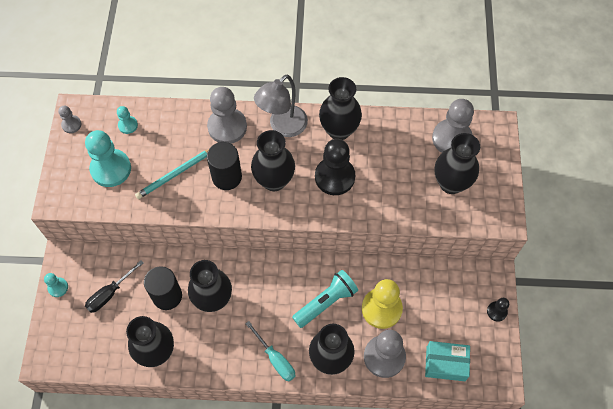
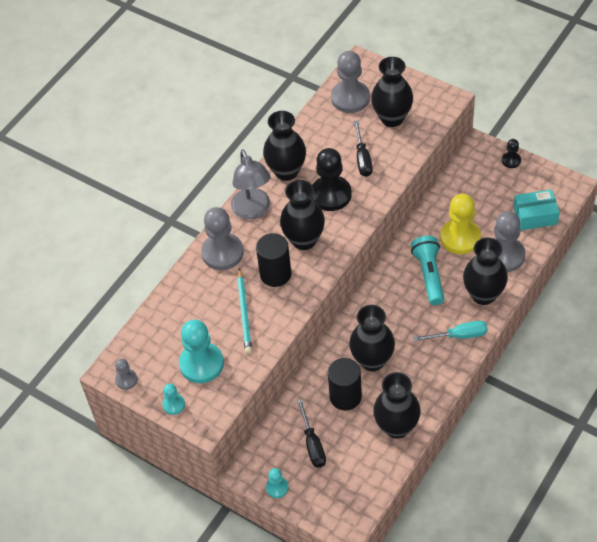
camera: 55 degrees left, 10 degrees down
turquoise pawn [117,106,138,134] -> turquoise pawn moved to [162,384,185,415]
turquoise box [425,341,470,381] -> turquoise box turned 45 degrees clockwise [513,189,560,230]
none -> black screwdriver [354,120,373,177]

